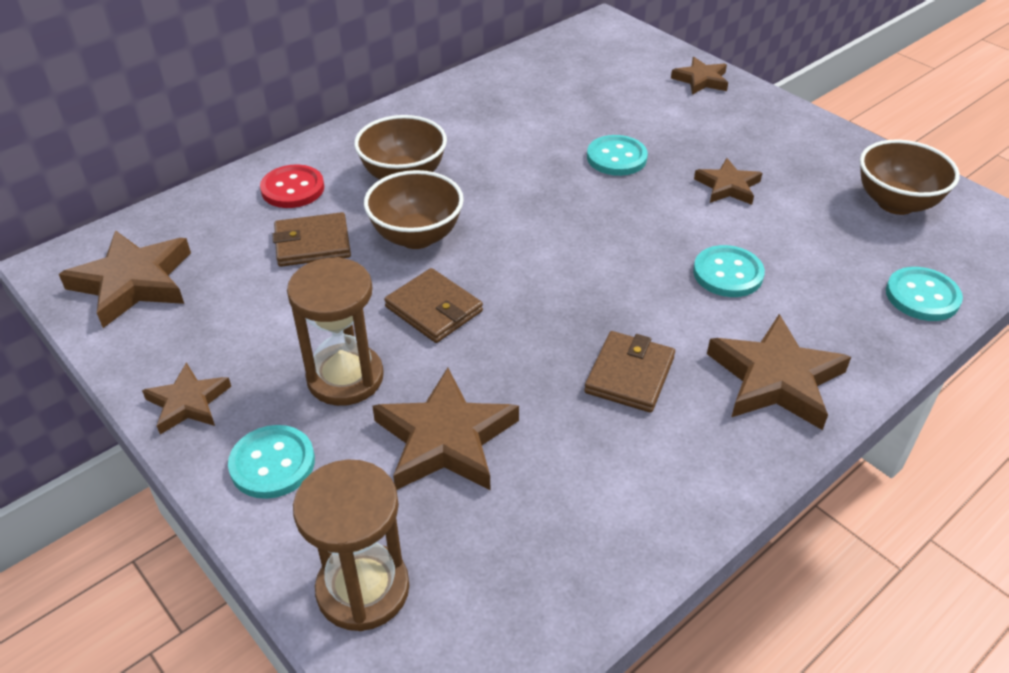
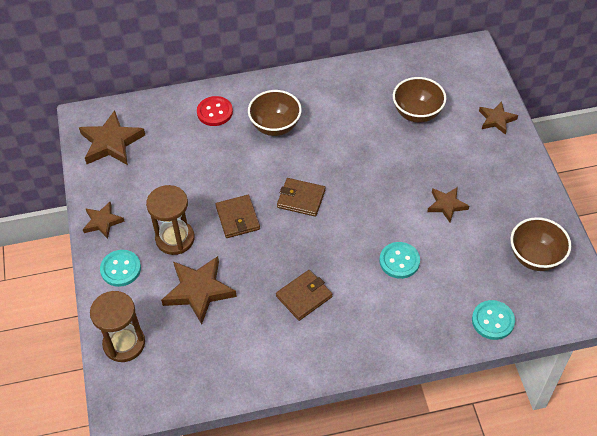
camera: 30 degrees right, 10 degrees up
brown wallet [272,212,351,267] -> brown wallet moved to [277,178,325,217]
brown bowl [364,170,464,249] -> brown bowl moved to [393,77,446,122]
turquoise button [587,135,648,176] -> none
brown star [707,314,851,430] -> none

